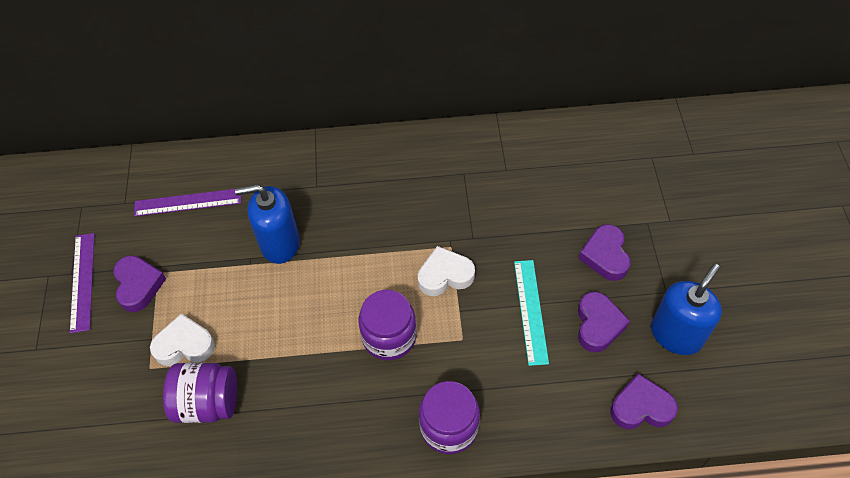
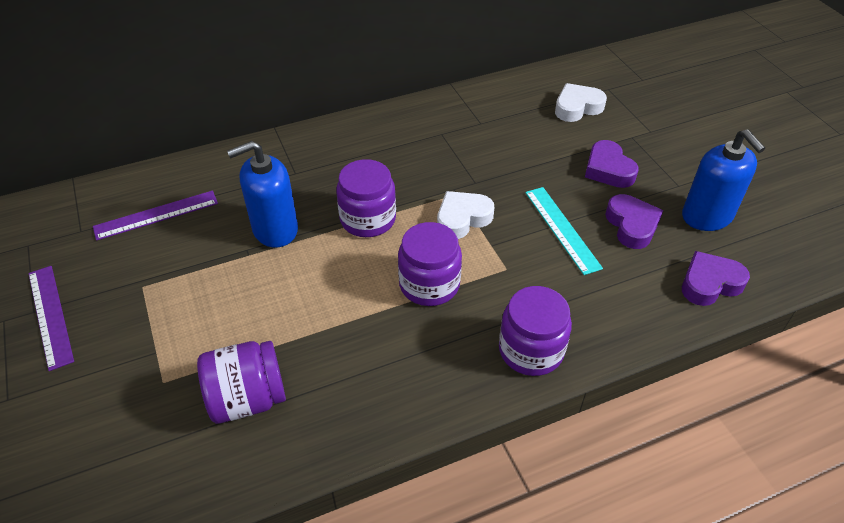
camera: 20 degrees left, 10 degrees down
purple heart [113,256,166,312] -> none
white heart [150,313,215,366] -> white heart moved to [555,83,607,122]
blue soap dispenser [651,264,722,355] -> blue soap dispenser turned 135 degrees clockwise [682,129,765,231]
none -> purple jar [336,159,396,237]

